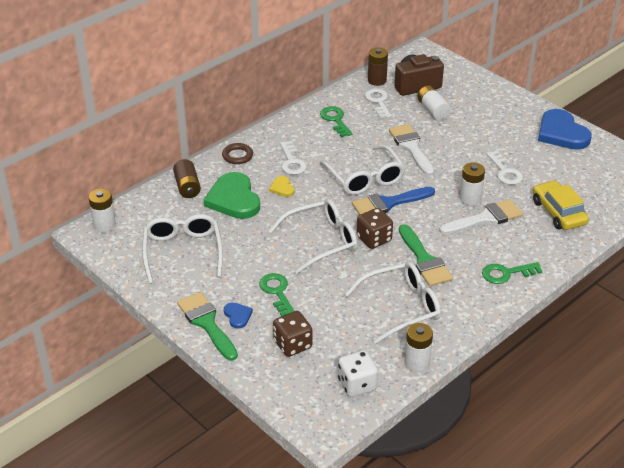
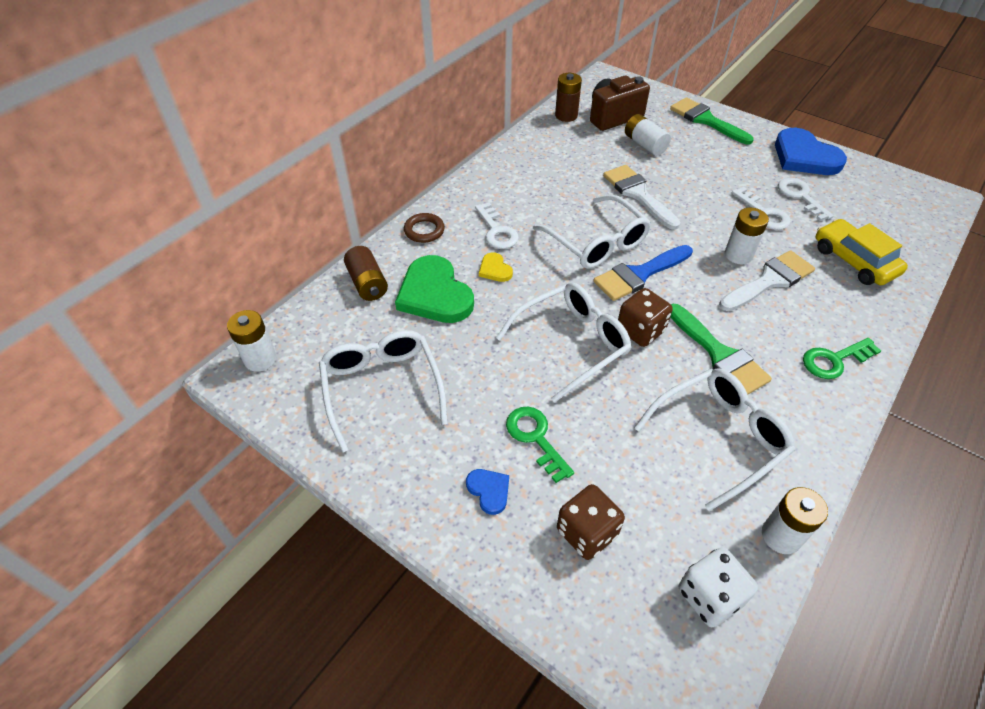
camera: 10 degrees left, 10 degrees up
green brush [177,292,238,361] -> green brush moved to [670,97,754,145]
green key [320,106,352,137] -> none
white key [365,88,391,118] -> white key moved to [778,178,834,221]

